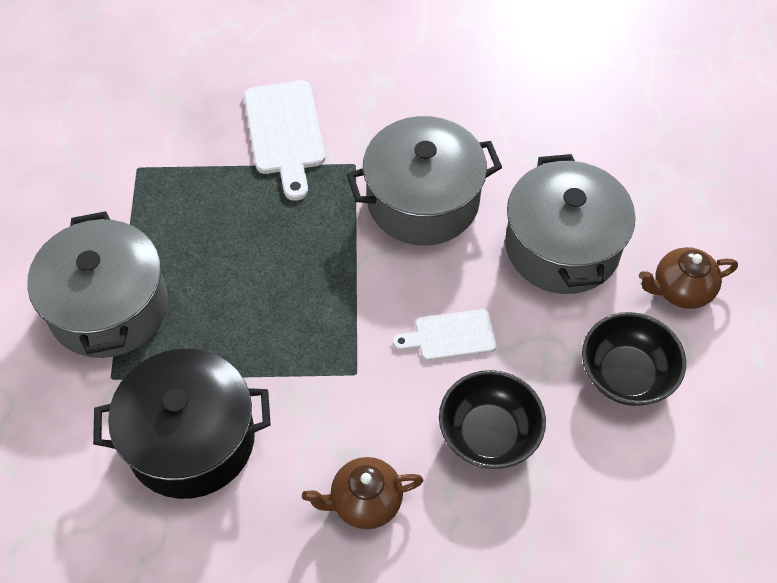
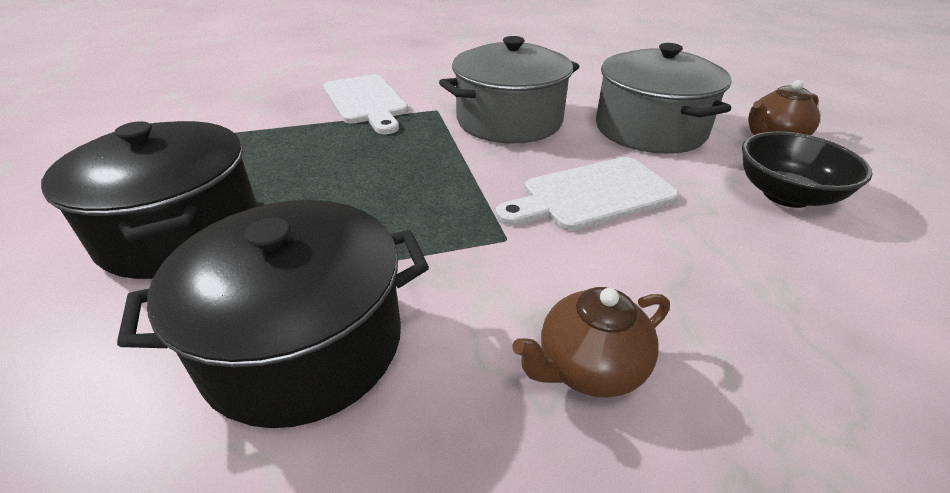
camera: 15 degrees left, 20 degrees down
grey pot [27,211,168,358] -> black pot [41,121,257,279]
white cutting board [393,309,497,361] -> white cutting board [496,157,679,231], size x1.61
black bowl [439,370,546,469] -> none

